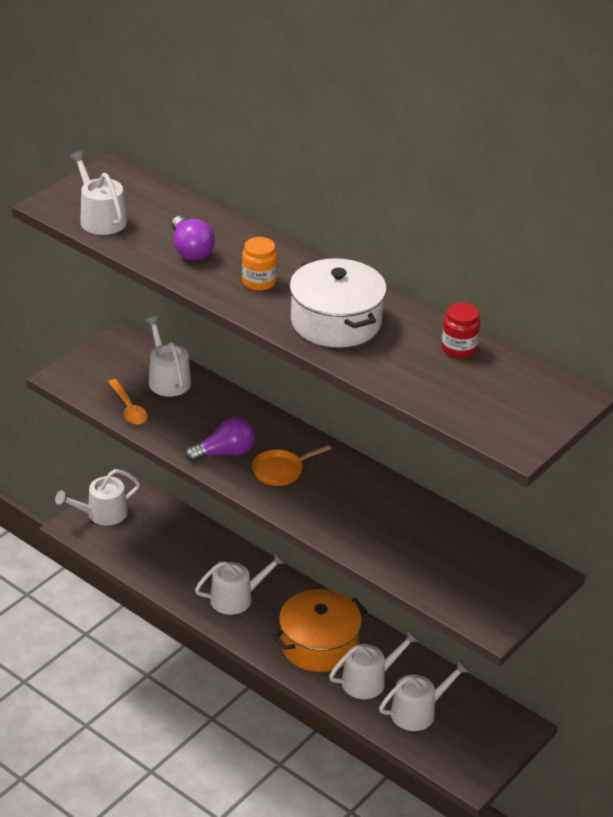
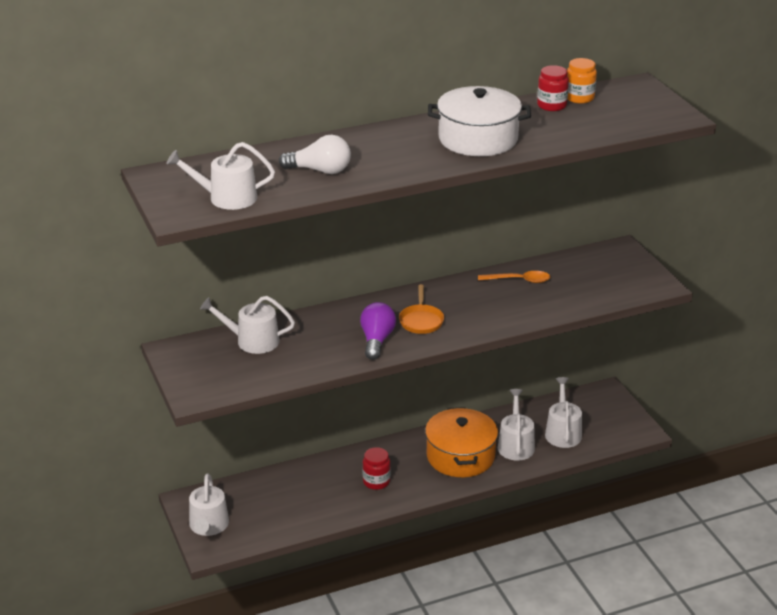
camera: 60 degrees left, 5 degrees down
orange spoon [108,379,148,425] -> orange spoon moved to [478,271,550,283]
purple light bulb [172,216,215,260] -> white light bulb [279,134,351,174]
white watering can [195,552,286,615] -> red jar [362,447,390,490]
orange jar [242,237,277,291] -> orange jar moved to [567,58,597,104]

